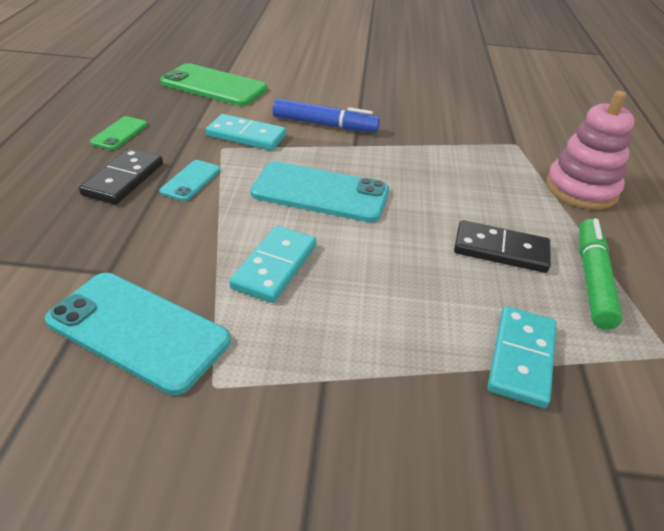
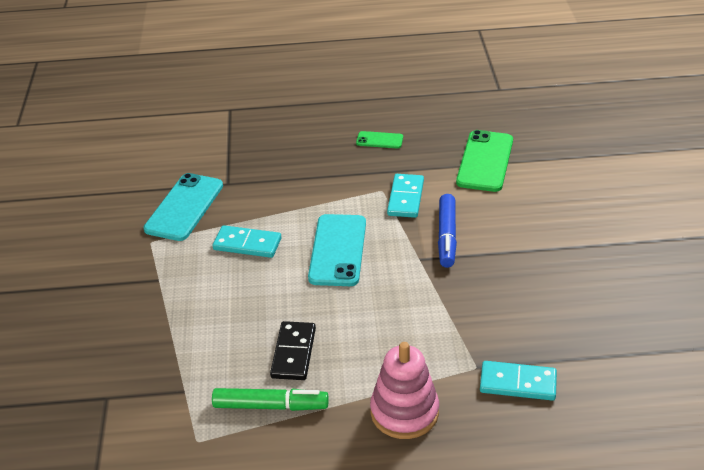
camera: 85 degrees right, 0 degrees up
black domino [79,148,163,204] -> none
turquoise phone [160,160,220,201] -> none
turquoise domino [488,306,557,408] -> turquoise domino moved to [480,361,557,401]

